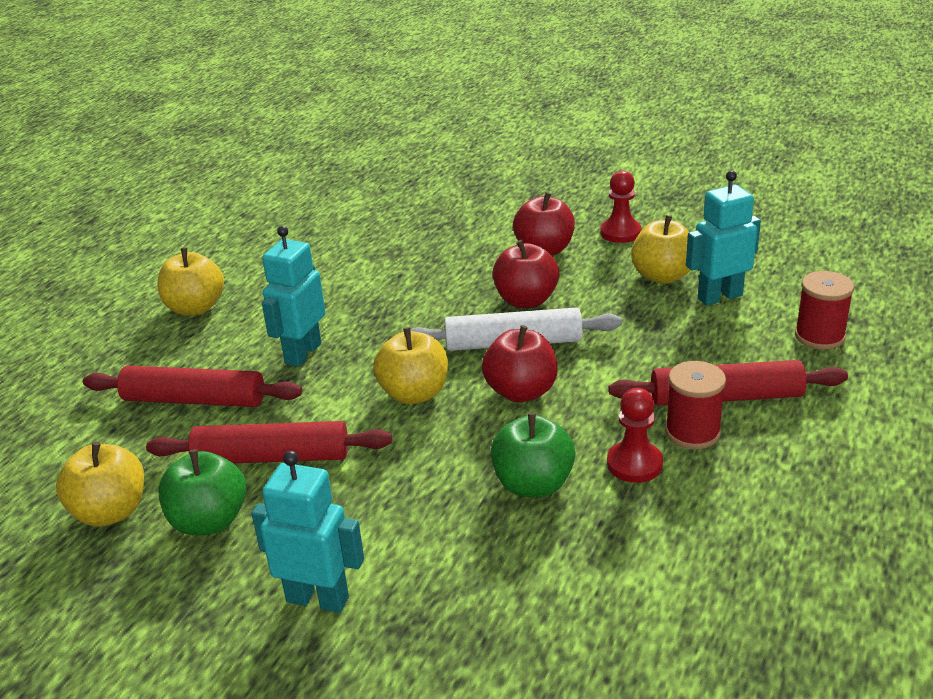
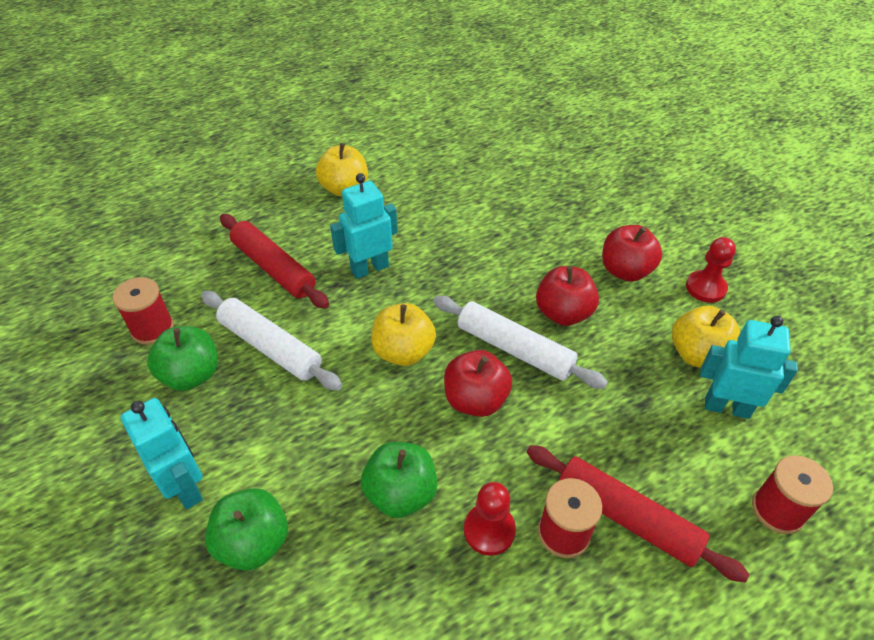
camera: 35 degrees right, 15 degrees up
yellow apple [56,442,144,527] -> red spool [112,277,174,345]
red rolling pin [146,421,392,463] -> white rolling pin [201,291,342,391]
none -> green apple [205,488,288,571]

